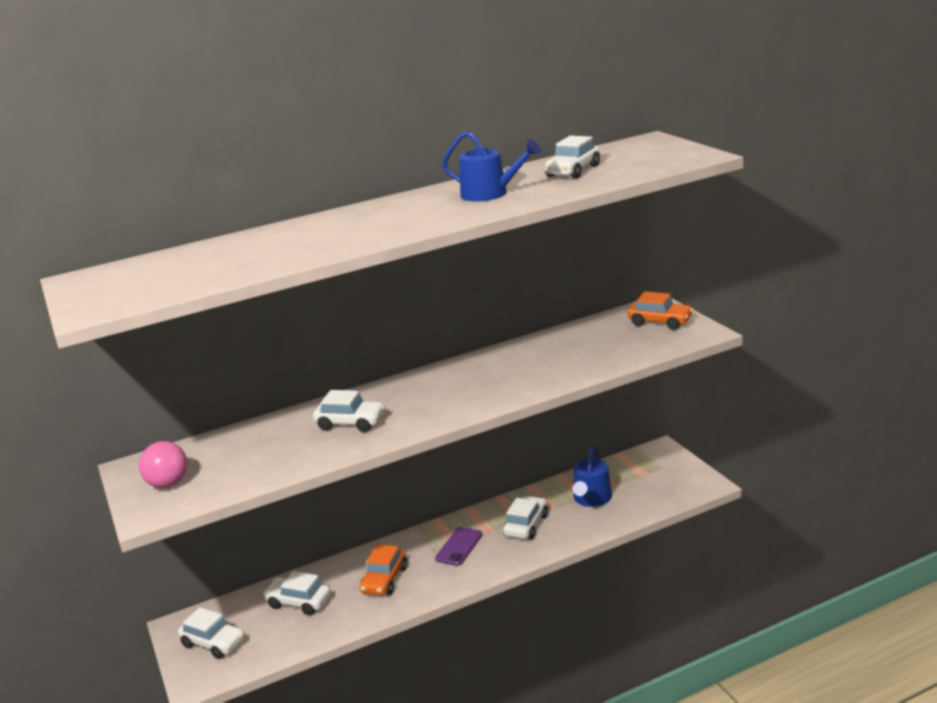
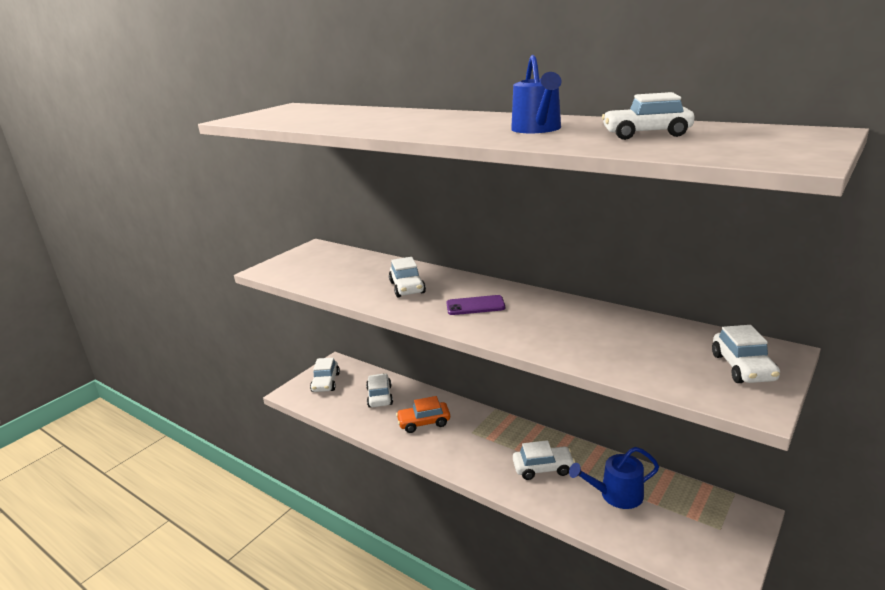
camera: 60 degrees right, 0 degrees up
pink ball [139,441,188,488] -> none
purple phone [435,527,482,566] -> purple phone moved to [446,295,505,315]
orange car [628,291,693,330] -> white car [712,325,780,383]

